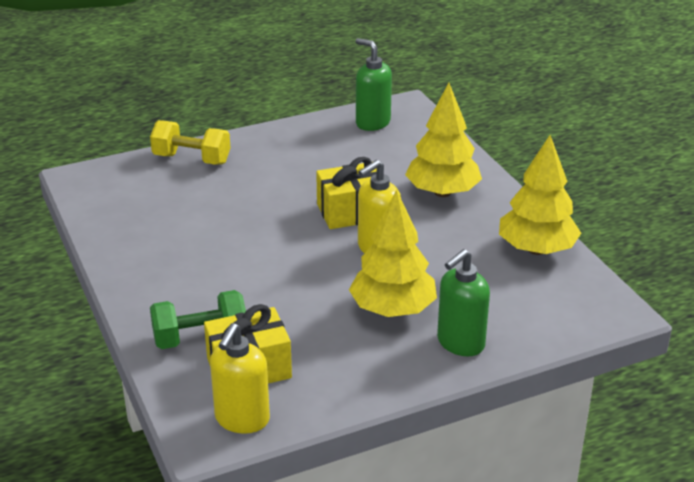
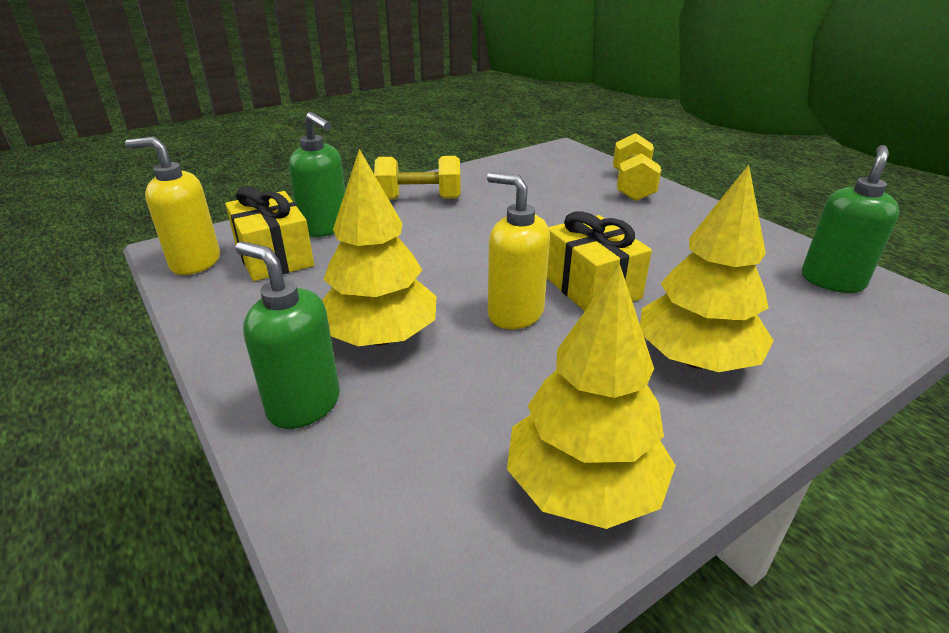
camera: 80 degrees right, 0 degrees up
green dumbbell [150,290,246,349] -> green soap dispenser [289,112,345,237]
none -> yellow dumbbell [374,156,461,200]

